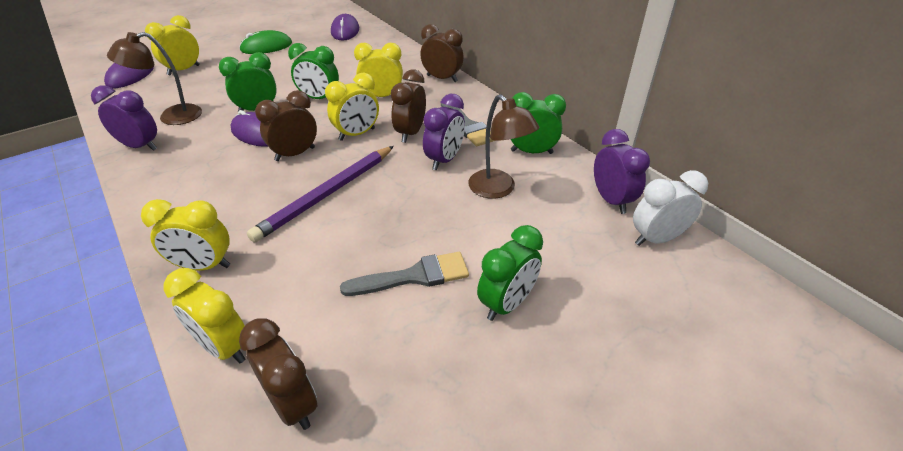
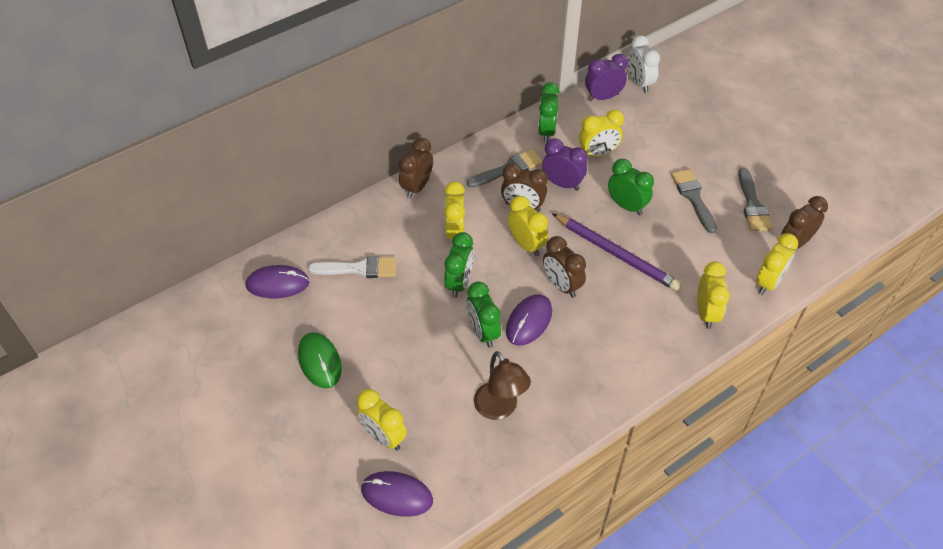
camera: 90 degrees left, 10 degrees up
purple clock [91,86,157,151] -> none
brown lamp [468,94,539,199] -> yellow clock [579,110,624,157]
green clock [477,225,543,321] -> green clock moved to [608,159,654,215]
none -> white brush [308,256,396,278]
none -> grey brush [738,168,772,231]

